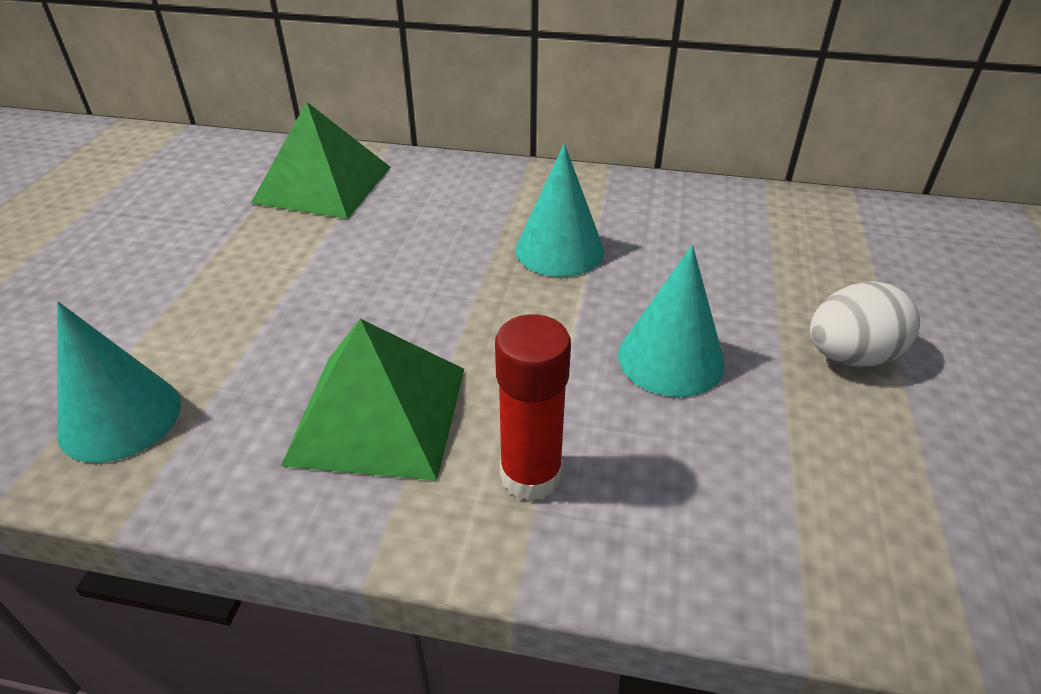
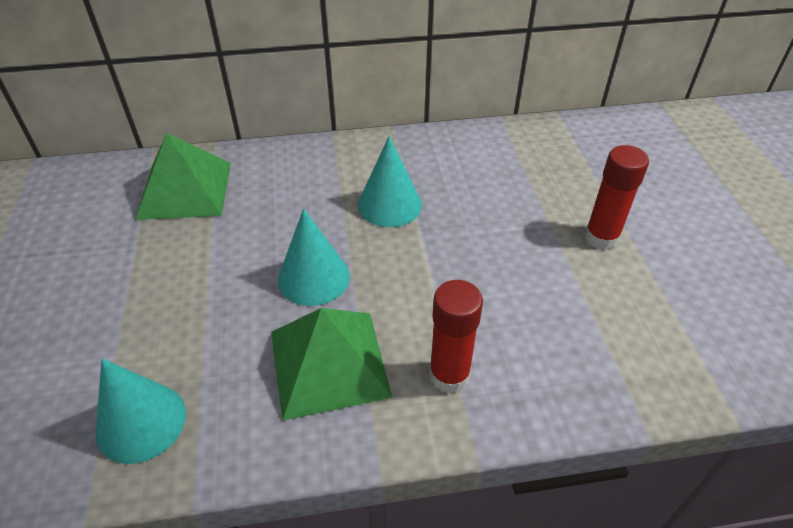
camera: 20 degrees left, 5 degrees up
turquoise cone [618,245,725,397] -> turquoise cone moved to [278,208,350,306]
white egg [810,281,920,366] -> red glue stick [585,145,649,250]

